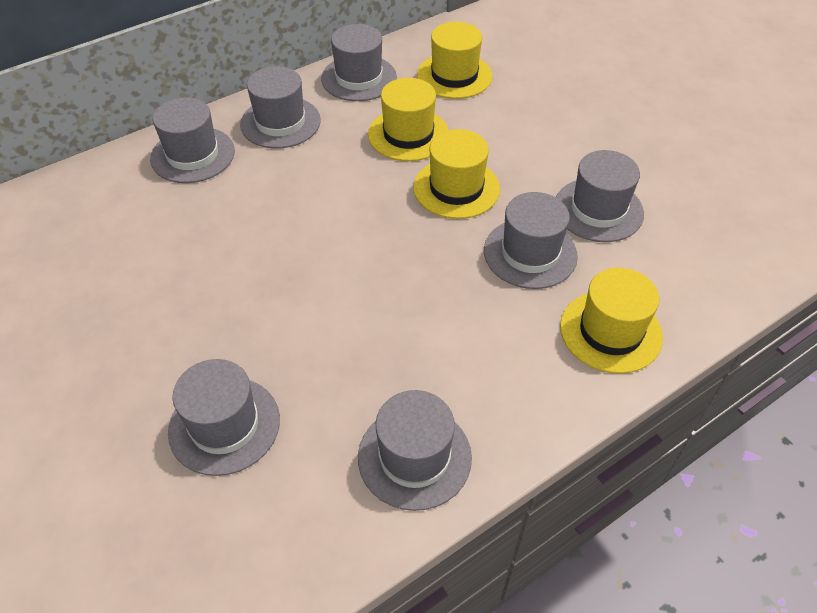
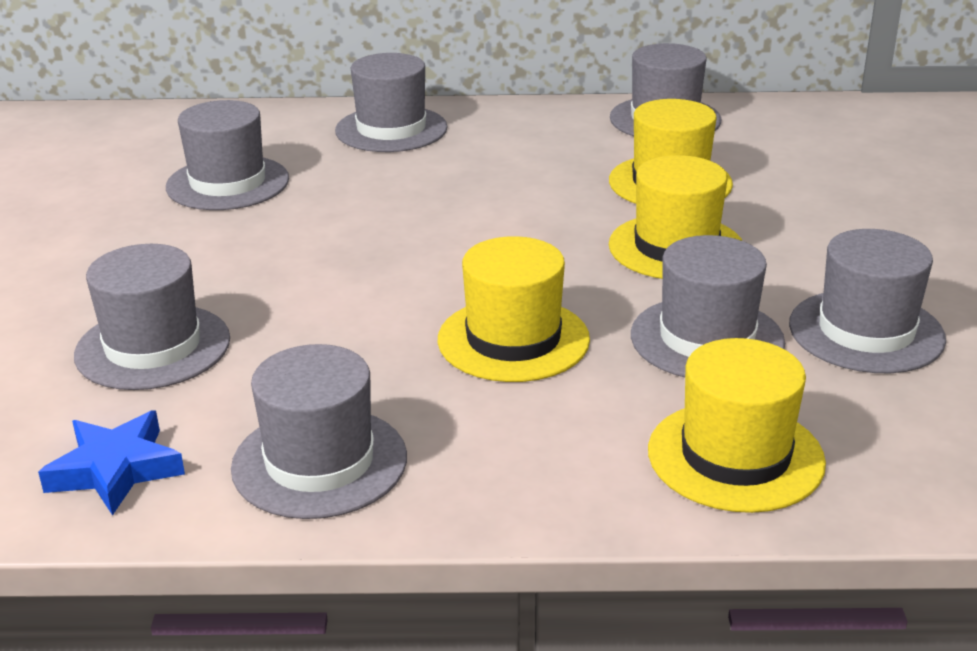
camera: 35 degrees right, 20 degrees down
grey hat [240,66,321,149] -> grey hat moved to [166,100,289,210]
yellow hat [417,22,492,99] -> yellow hat moved to [438,236,590,382]
none -> blue star [38,410,185,516]

